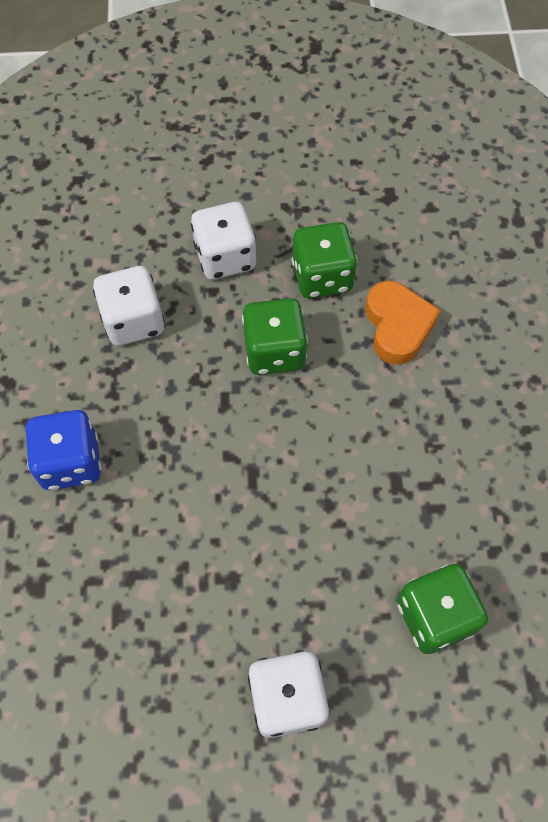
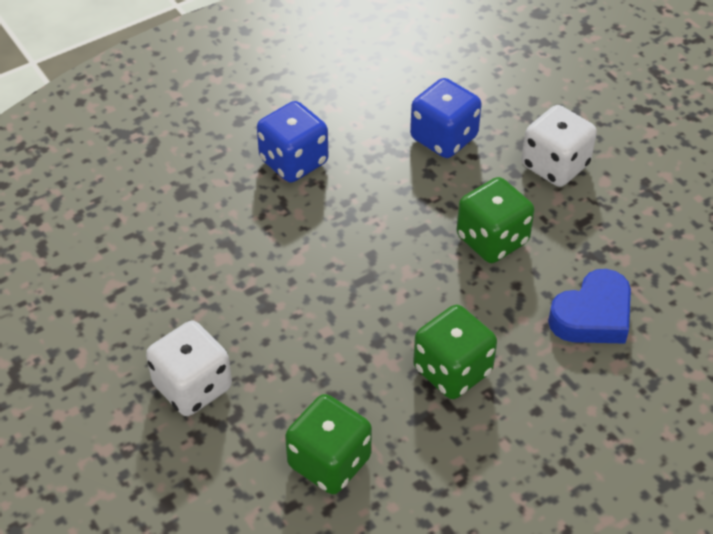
camera: 60 degrees right, 15 degrees down
white dice [93,266,165,346] -> blue dice [410,78,481,158]
green dice [292,222,357,298] -> green dice moved to [413,305,497,399]
orange heart [365,281,441,365] -> blue heart [548,269,631,344]

